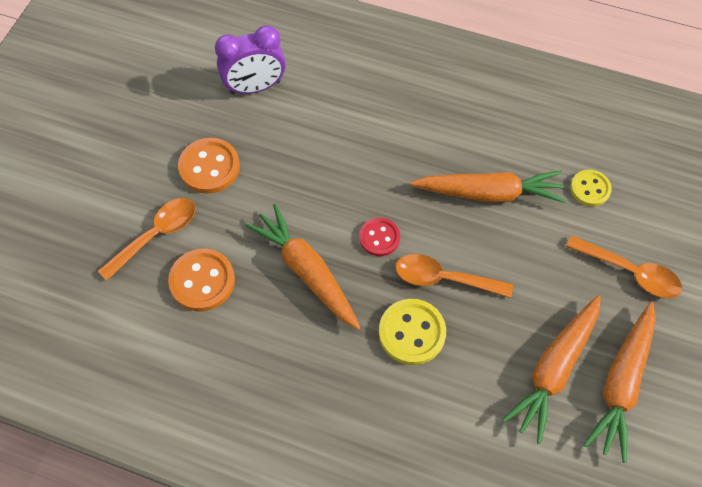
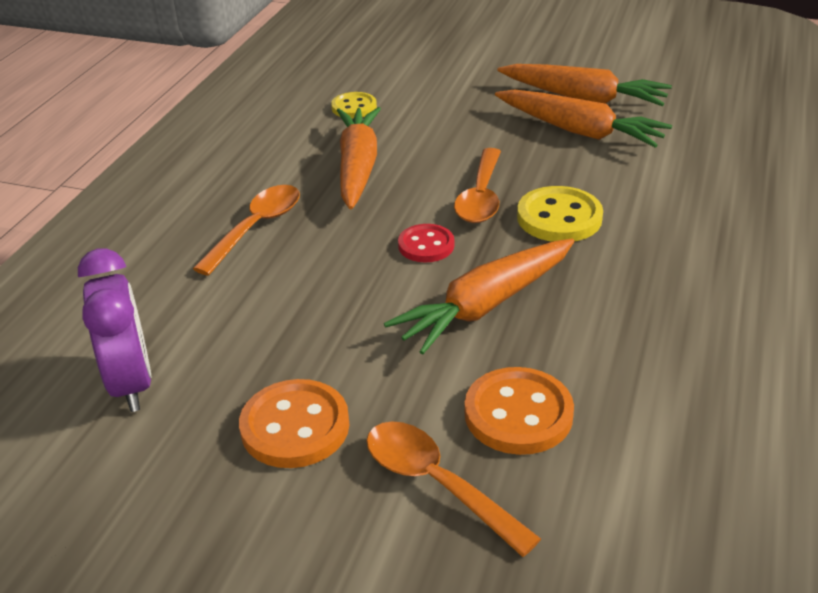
camera: 90 degrees left, 25 degrees down
orange spoon [566,235,682,299] -> orange spoon moved to [193,185,300,276]

